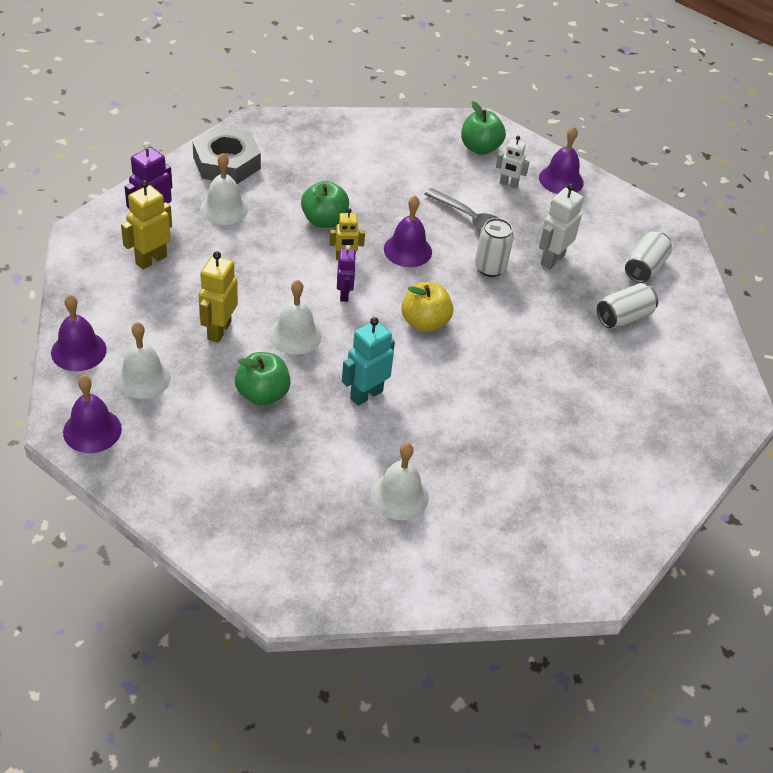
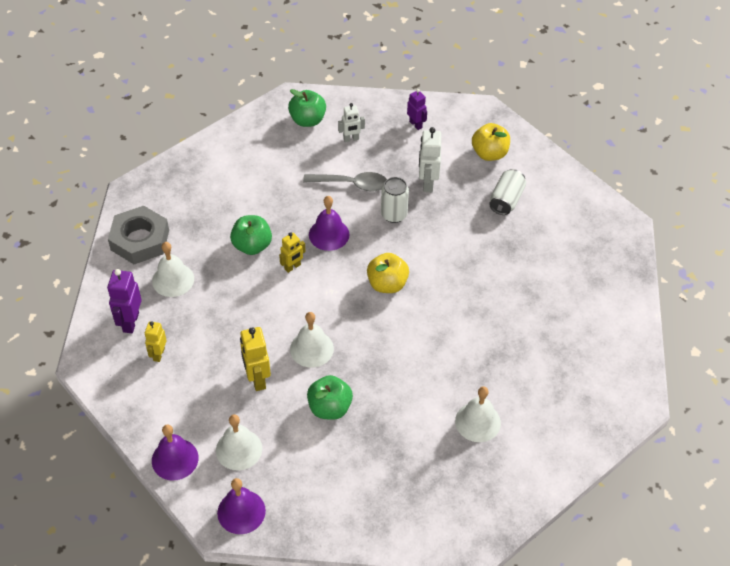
camera: 30 degrees left, 5 degrees up
yellow robot [121,180,172,269] -> yellow robot [145,321,167,362], size x0.65
purple robot [337,245,356,302] -> purple robot moved to [407,89,427,130]
turquoise robot [342,317,395,406] -> none
purple bell [539,126,584,194] -> none
white can [625,231,672,283] -> yellow apple [472,123,510,161]

